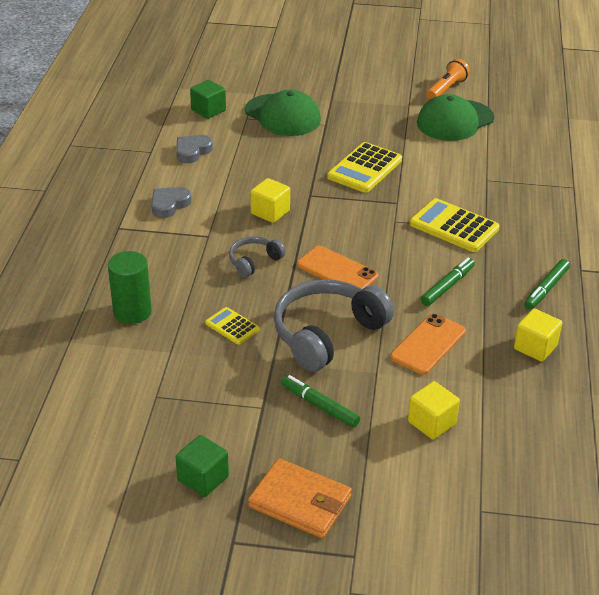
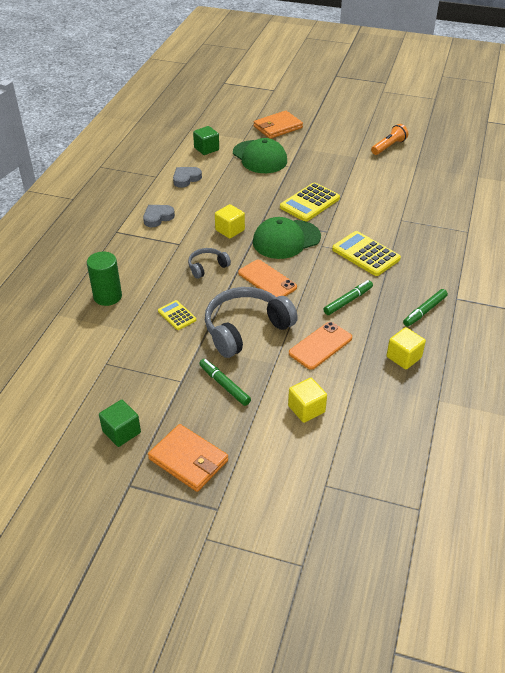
camera: 10 degrees right, 5 degrees up
green cap [417,94,494,141] -> green cap moved to [253,217,321,259]
none -> orange wallet [253,111,303,139]

